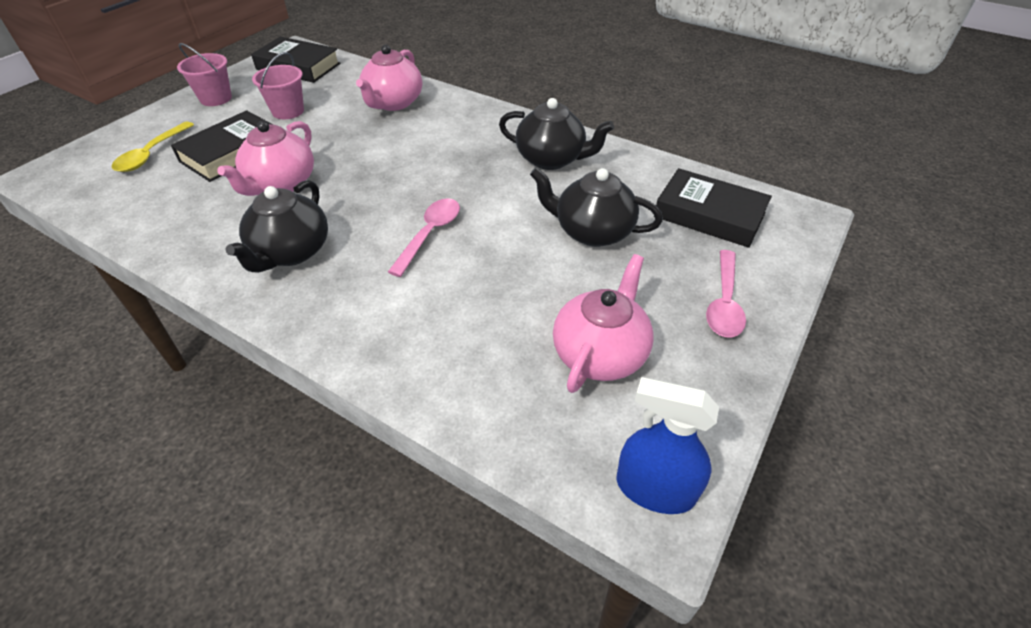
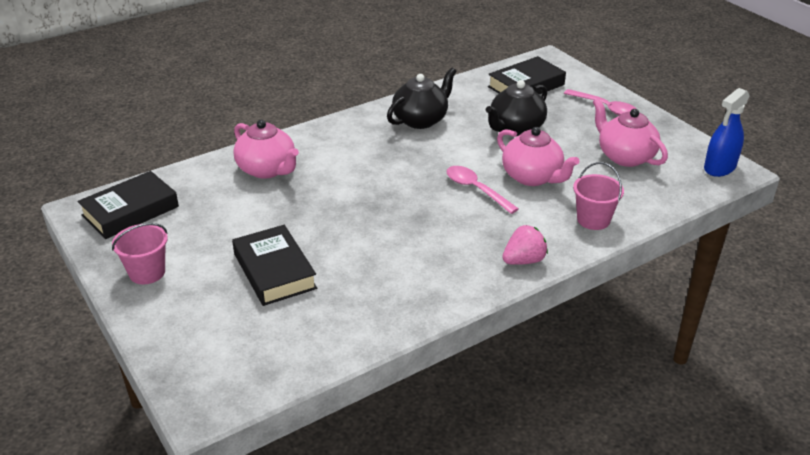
camera: 65 degrees left, 10 degrees down
yellow spoon [112,122,194,172] -> none
pink teapot [217,121,314,196] -> pink teapot moved to [497,127,580,186]
black teapot [226,180,328,273] -> none
pink bucket [252,52,304,119] -> pink bucket moved to [573,162,624,230]
none -> pink strawberry [502,225,548,265]

